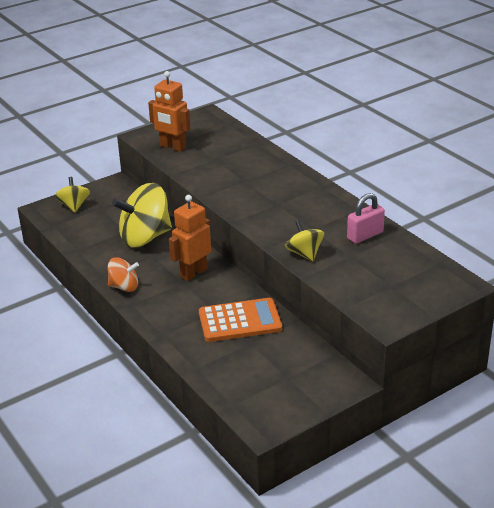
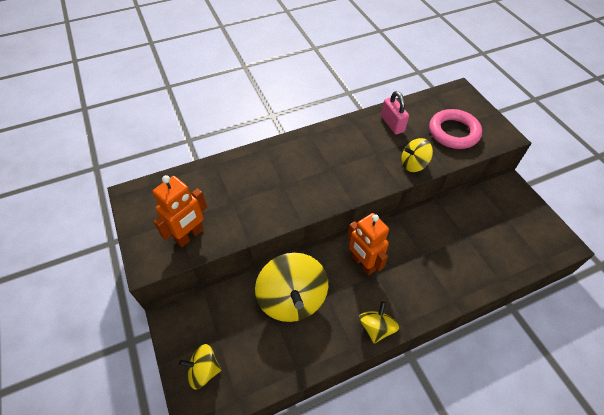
camera: 80 degrees left, 20 degrees up
orange spinning top [108,257,139,292] -> yellow spinning top [359,301,399,344]
orange calculator [199,298,282,342] -> none
none -> pink ring [429,109,482,149]

